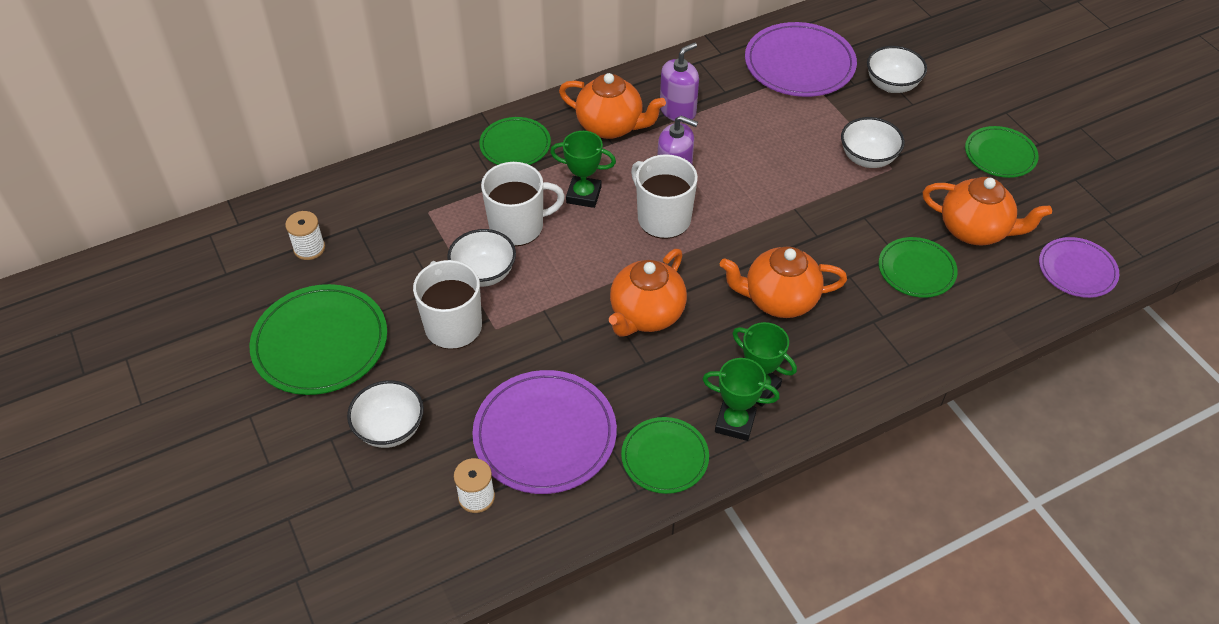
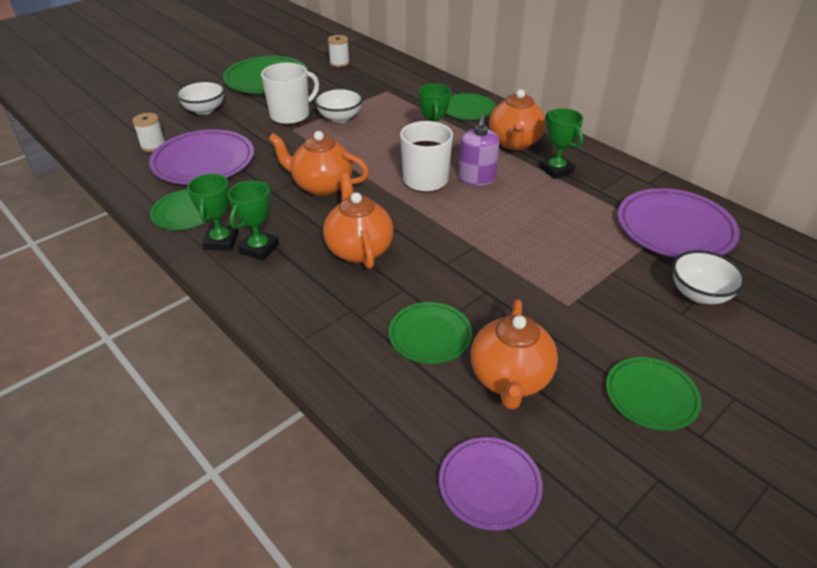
camera: 75 degrees right, 10 degrees down
white mug [481,162,565,246] -> none
purple soap dispenser [660,42,699,122] -> green trophy [539,108,583,179]
white bowl [841,117,905,168] -> none

